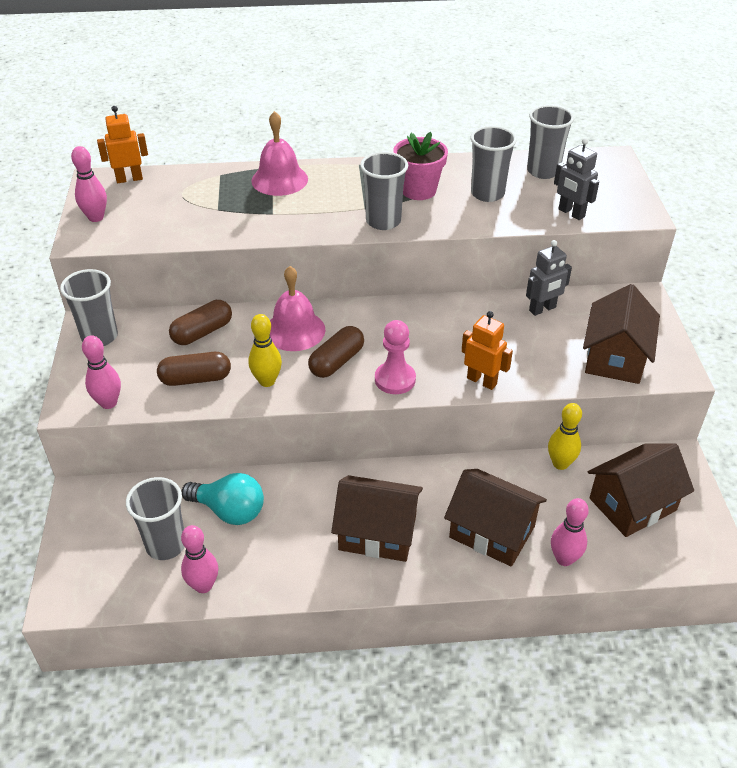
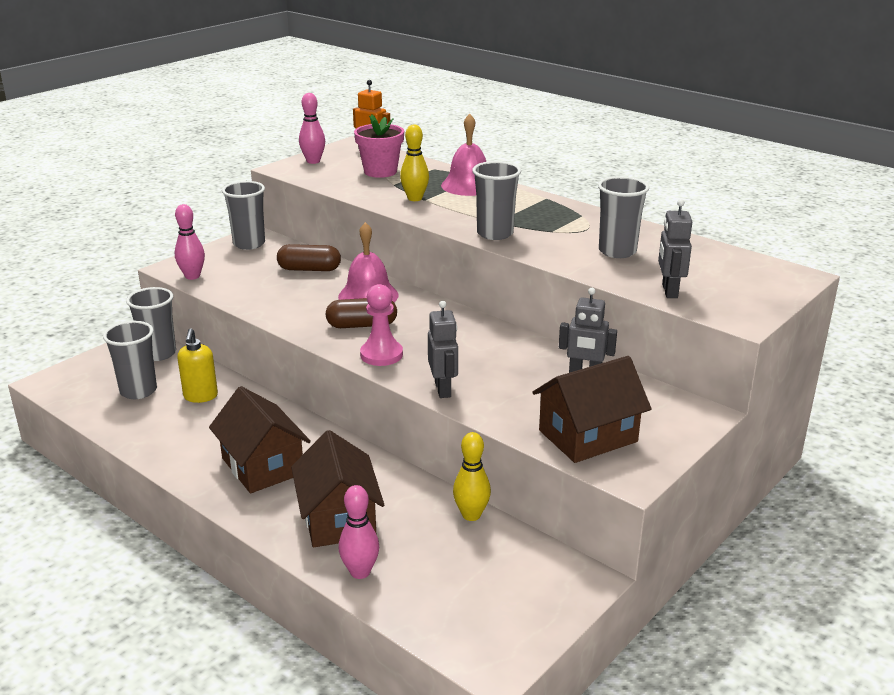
camera: 45 degrees right, 15 degrees down
brown capsule [157,352,231,386] -> none
pink bowling pin [181,525,218,593] -> none
turquoise light bulb [182,473,264,525] -> yellow soap dispenser [177,328,218,403]
yellow bowling pin [249,314,282,387] -> yellow bowling pin moved to [400,124,429,201]
pink flower pot [393,132,448,200] -> pink flower pot moved to [354,114,404,178]
orange robot [461,311,513,390] -> grey robot [428,301,458,398]
grey cup [527,105,574,179] -> grey cup moved to [126,287,176,361]
brown house [588,443,694,537] -> none

